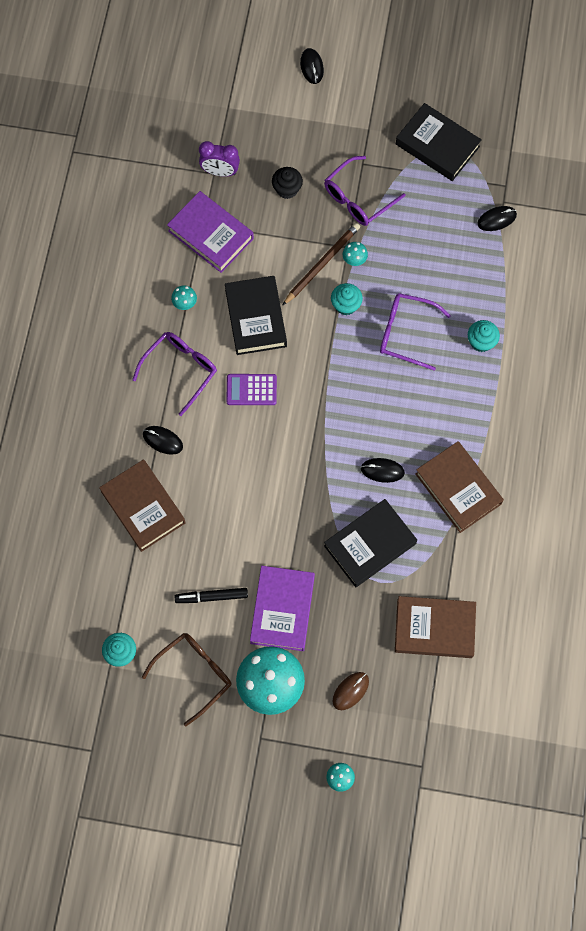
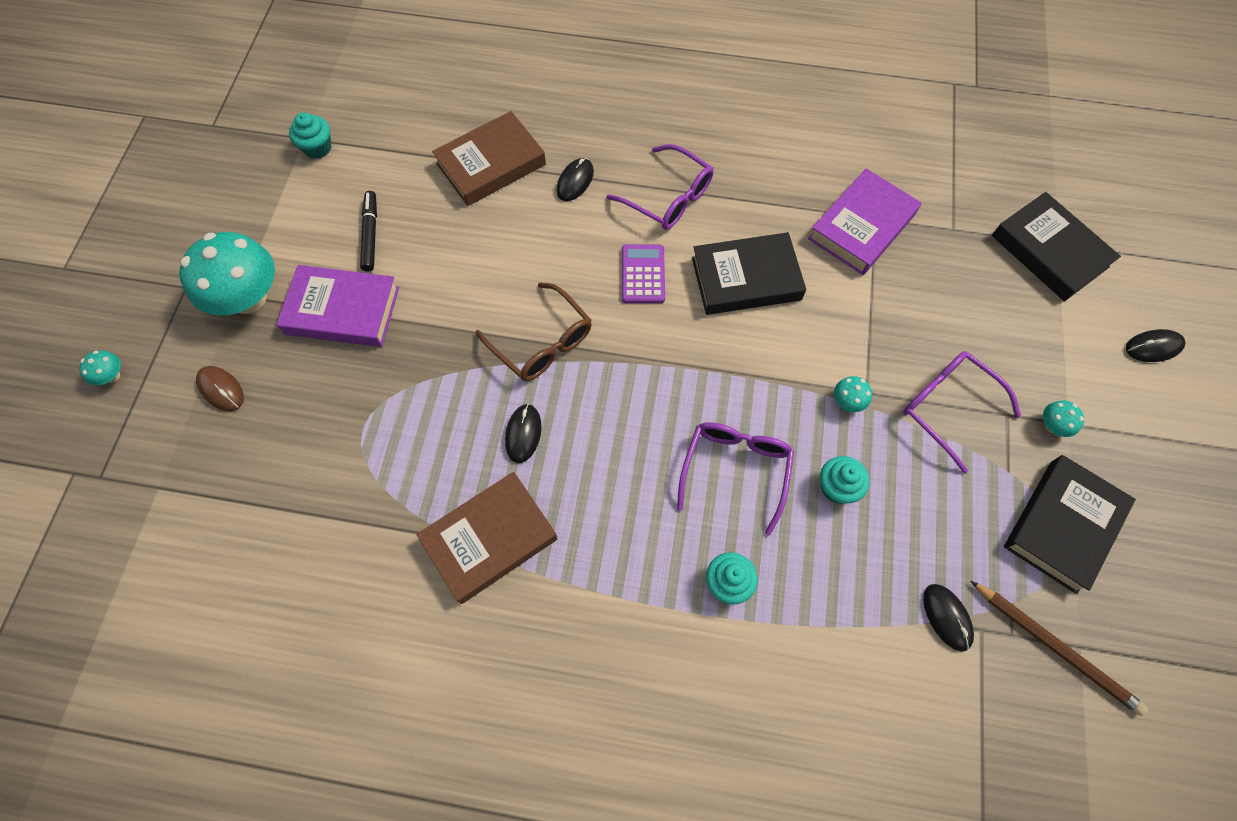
camera: 90 degrees right, 5 degrees down
brown glasses [142,633,232,726] -> brown glasses moved to [475,282,592,381]
turquoise mushroom [171,285,197,310] -> turquoise mushroom moved to [1043,400,1084,437]
purple clock [199,141,240,177] -> none
black cupcake [272,167,303,199] -> none
brown pencil [282,223,360,306] -> brown pencil moved to [970,580,1148,716]
black book [324,499,417,587] -> black book moved to [992,192,1121,301]
turquoise cupcake [331,283,363,315] -> turquoise cupcake moved to [820,456,869,503]
brown book [395,596,476,658] -> none

